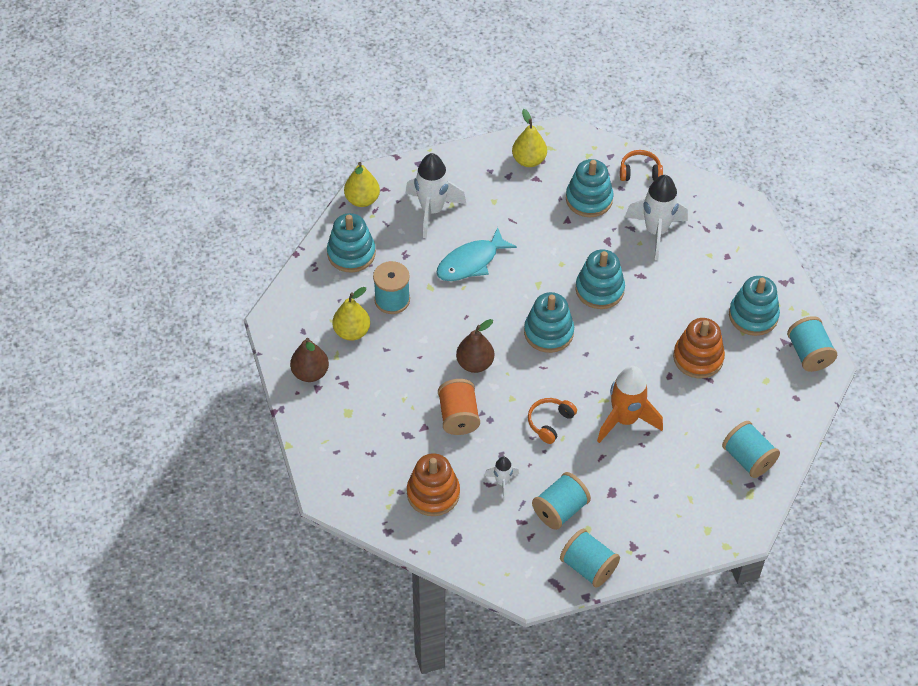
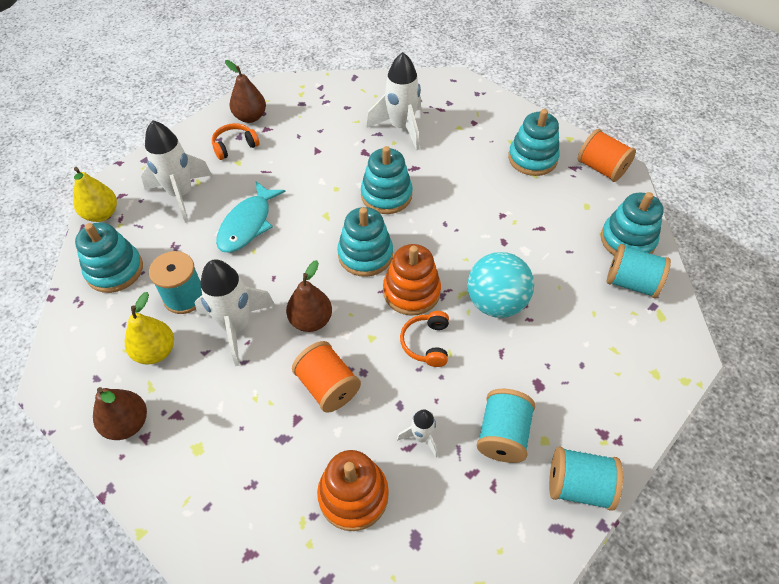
camera: 30 degrees left, 0 degrees up
yellow pear [512,109,547,167] -> brown pear [225,60,266,123]
turquoise stacking toy [566,159,614,217] -> turquoise stacking toy moved to [601,192,664,255]
orange rocket [597,366,663,443] -> turquoise ball [468,252,534,318]
orange headphones [620,150,663,181] -> orange headphones moved to [212,123,260,160]
orange stacking toy [673,318,725,379] -> orange stacking toy moved to [383,244,441,316]
turquoise spool [787,316,837,372] -> orange spool [578,129,636,182]
none -> white rocket [194,259,276,366]

